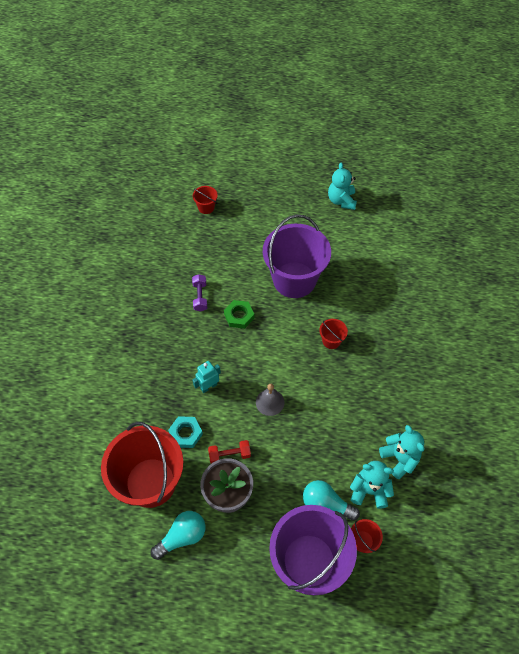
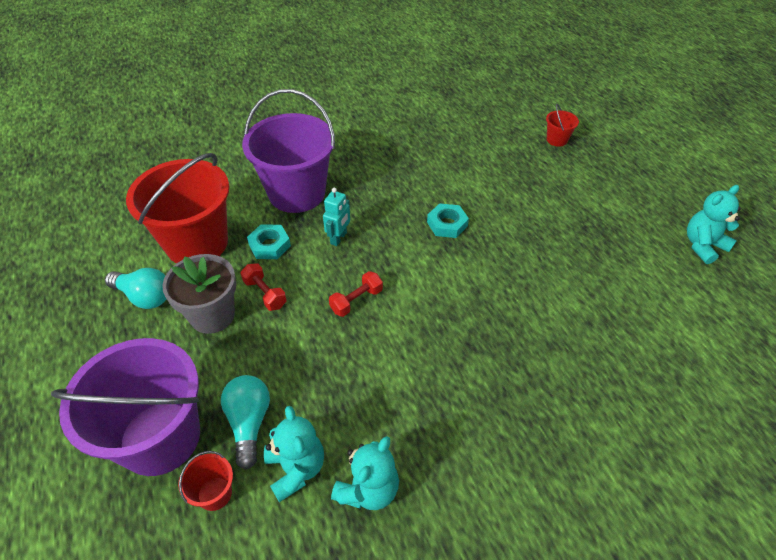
camera: 60 degrees right, 10 degrees down
purple dumbbell [192,274,207,312] -> none
turquoise robot [192,361,221,393] -> turquoise robot turned 90 degrees clockwise [323,188,350,246]
green nut [224,300,254,329] -> turquoise nut [427,203,469,238]
grey bell [256,384,284,416] -> red dumbbell [329,271,383,317]
purple bucket [263,214,331,298] -> purple bucket moved to [242,89,335,213]
red bucket [319,319,348,349] -> none

